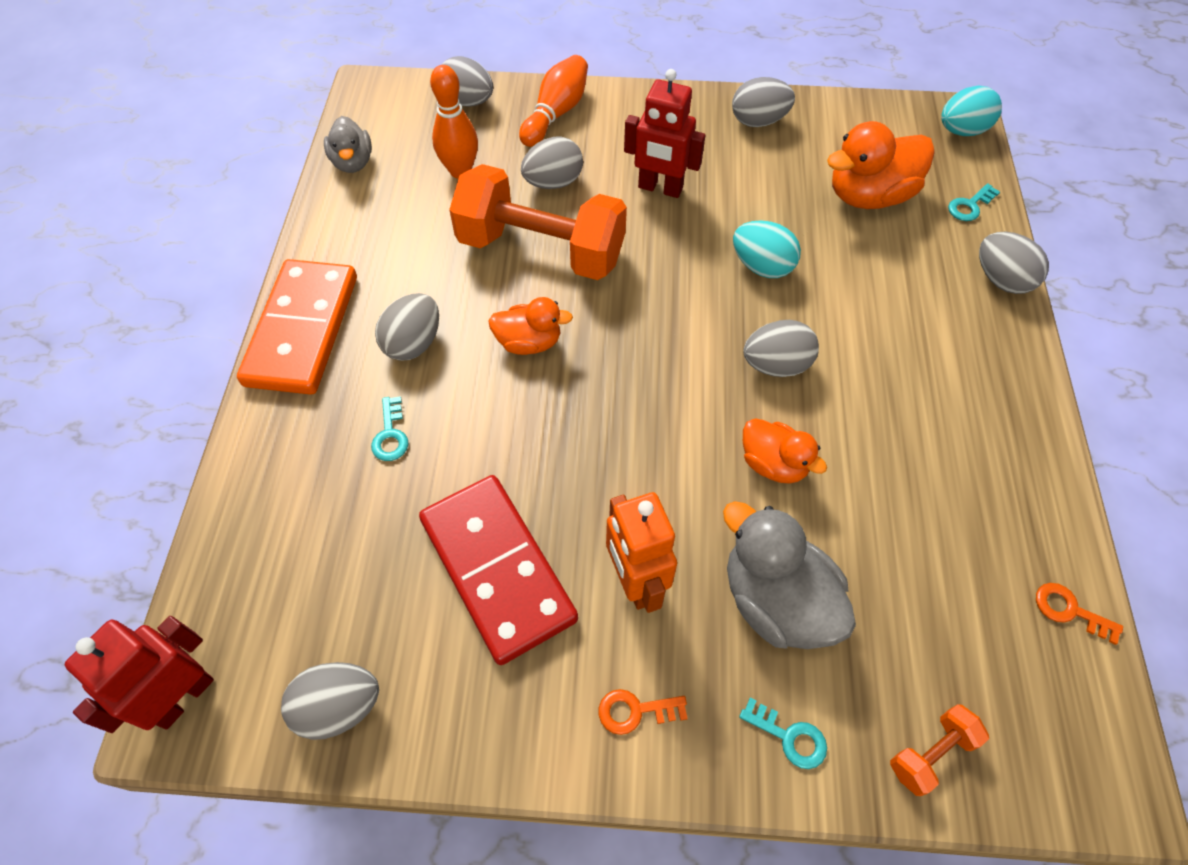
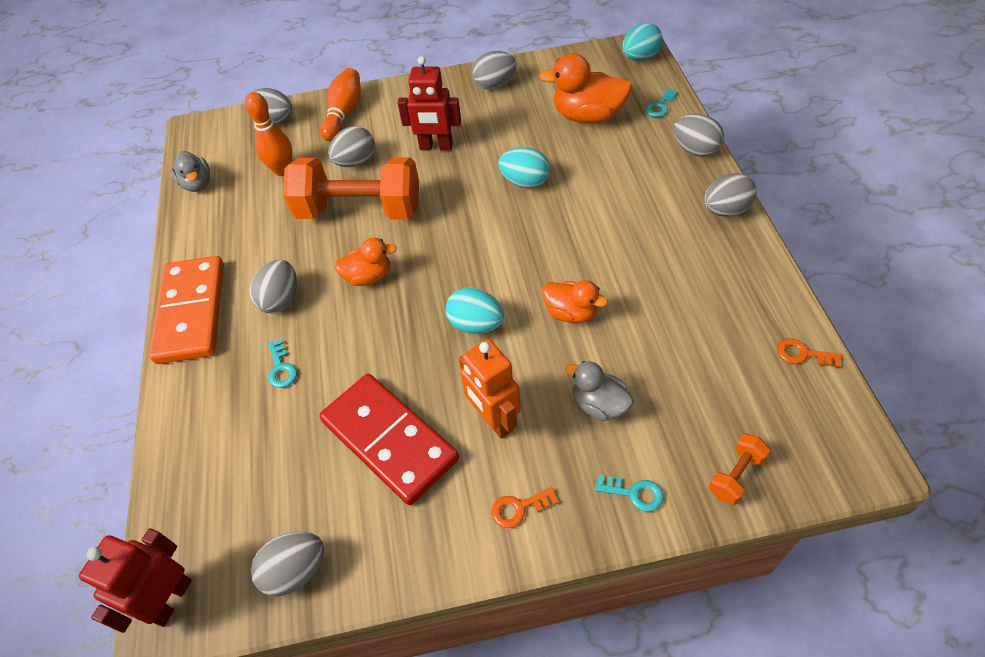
camera: 10 degrees left, 5 degrees down
grey duck [723,501,856,649] -> grey duck [565,361,634,421], size x0.61
grey egg [743,320,819,377] -> grey egg moved to [704,173,757,217]
orange duck [827,121,935,209] -> orange duck turned 45 degrees clockwise [539,53,632,123]
none -> turquoise egg [446,288,504,334]

